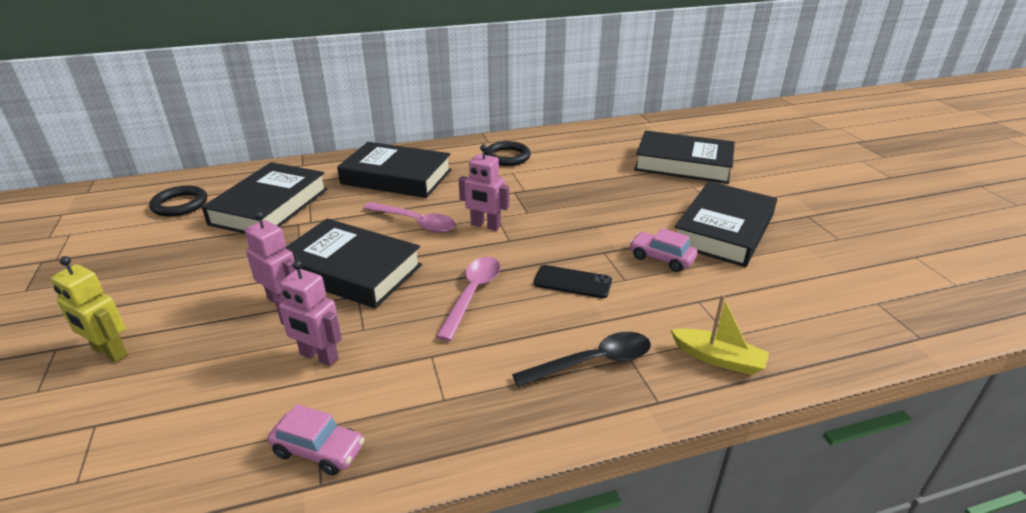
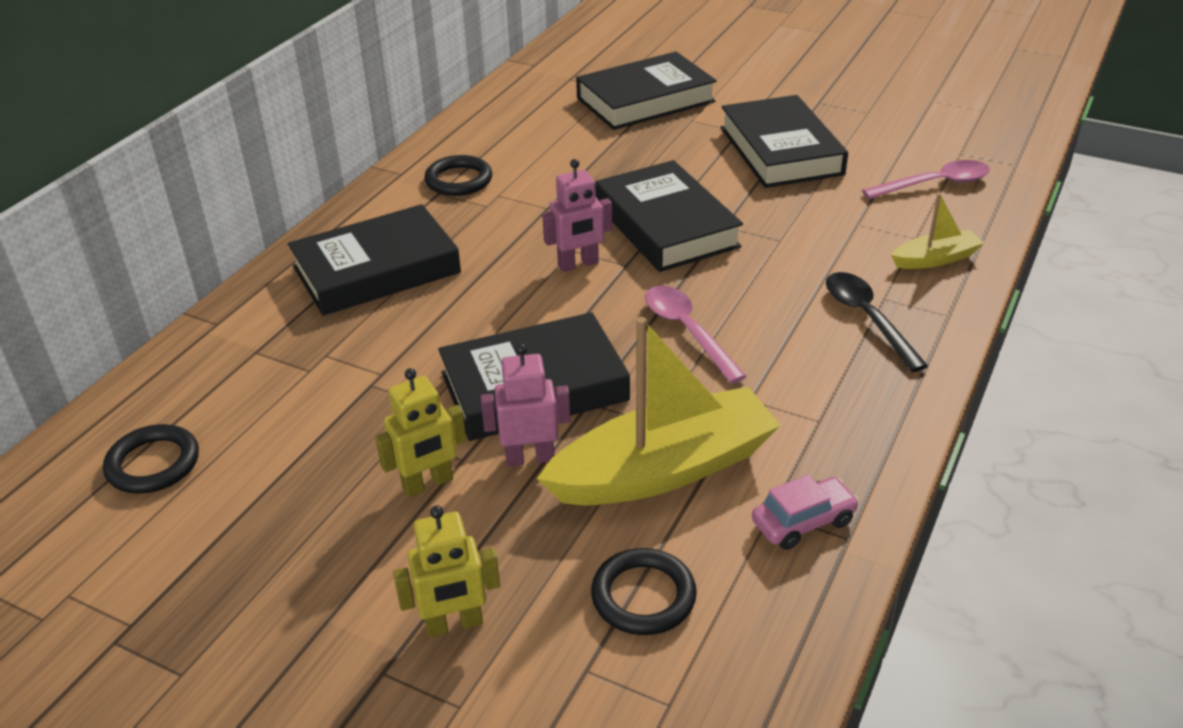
camera: 45 degrees left, 5 degrees up
black book [202,162,327,234] -> black book moved to [595,160,743,272]
pink robot [275,260,342,366] -> yellow boat [537,317,781,505]
pink spoon [364,202,456,233] -> pink spoon moved to [862,160,990,199]
black spoon [512,332,651,387] -> black spoon turned 45 degrees counterclockwise [826,272,928,372]
black phone [534,265,612,298] -> none
pink car [629,228,697,272] -> none
none -> yellow robot [375,368,466,497]
none -> black ring [591,548,697,635]

